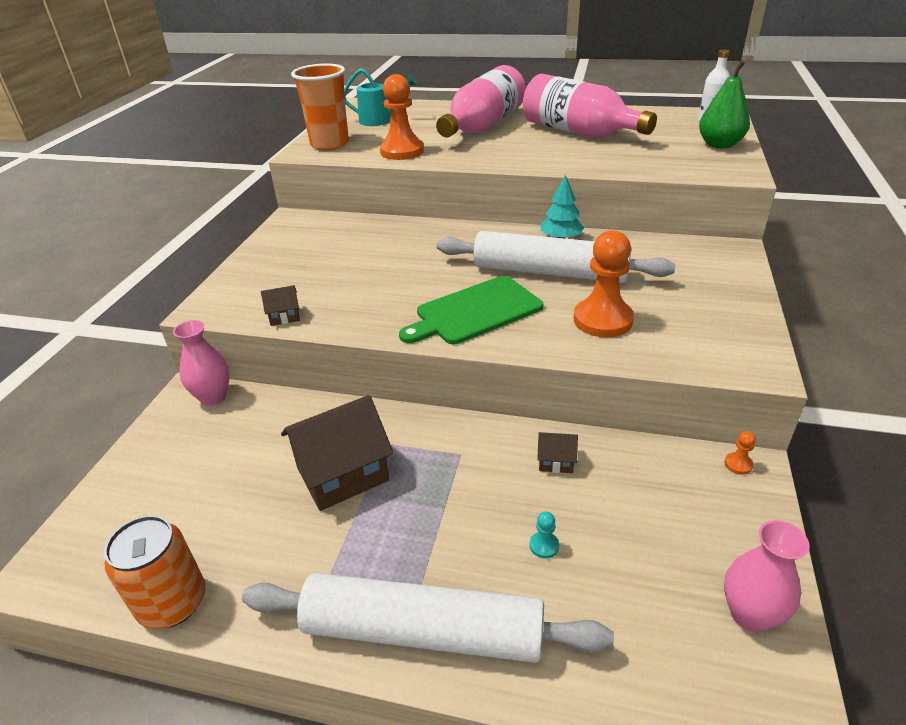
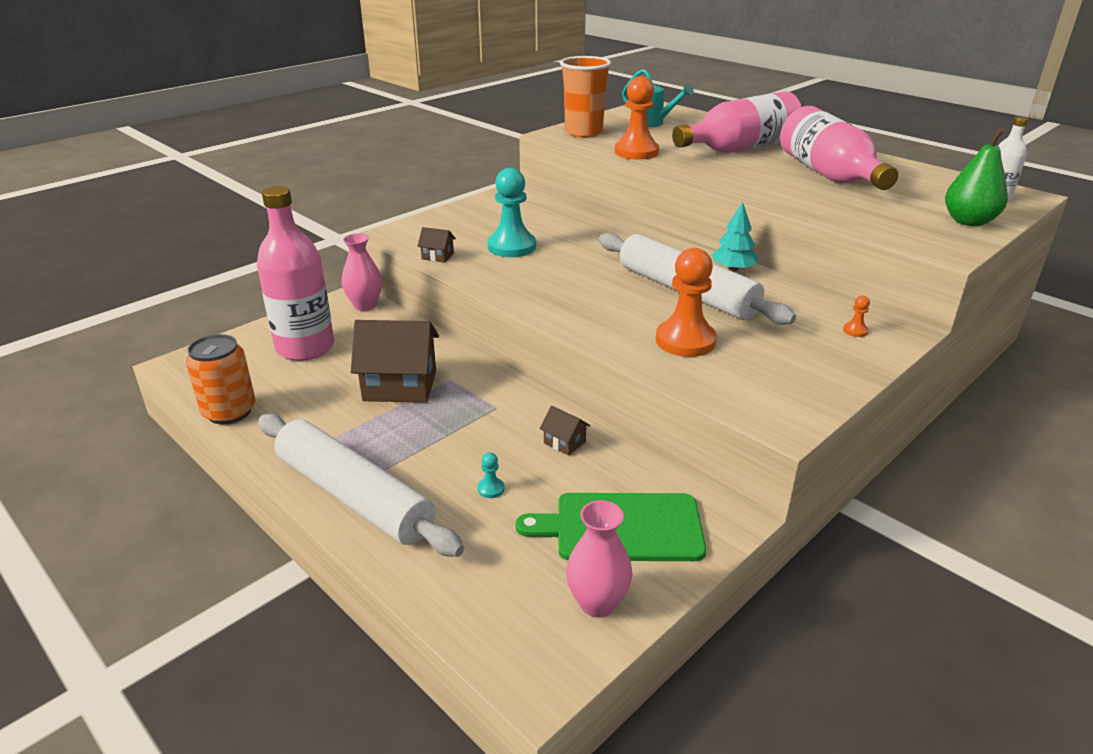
camera: 30 degrees right, 5 degrees down
green cutting board [399,276,543,344] -> green cutting board moved to [516,493,706,561]
orange pawn [724,431,756,475] -> orange pawn moved to [843,296,870,337]
none -> pink bottle [257,186,334,361]
none -> turquoise pawn [488,168,536,257]

